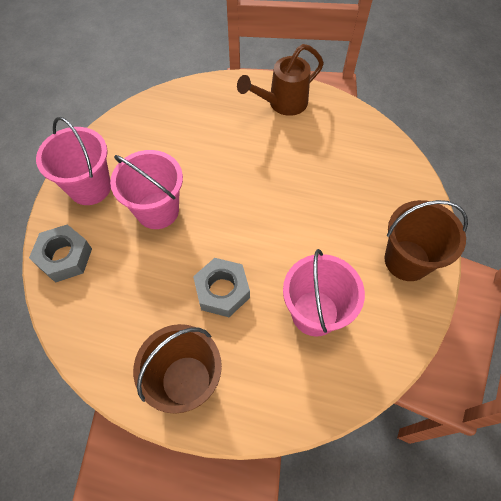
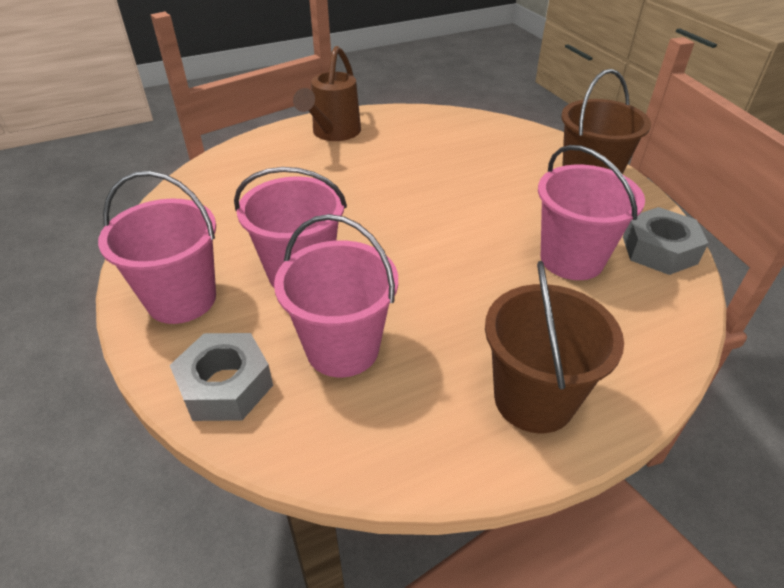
camera: 40 degrees left, 20 degrees down
grey nut [193,258,250,317] -> grey nut moved to [623,207,708,275]
none -> pink bucket [274,214,398,377]

